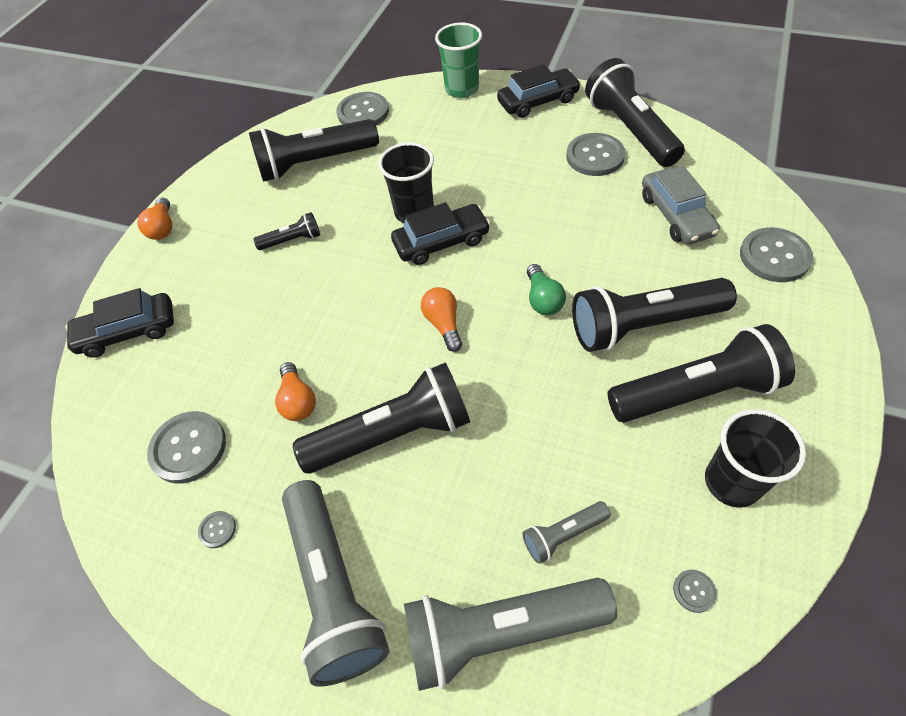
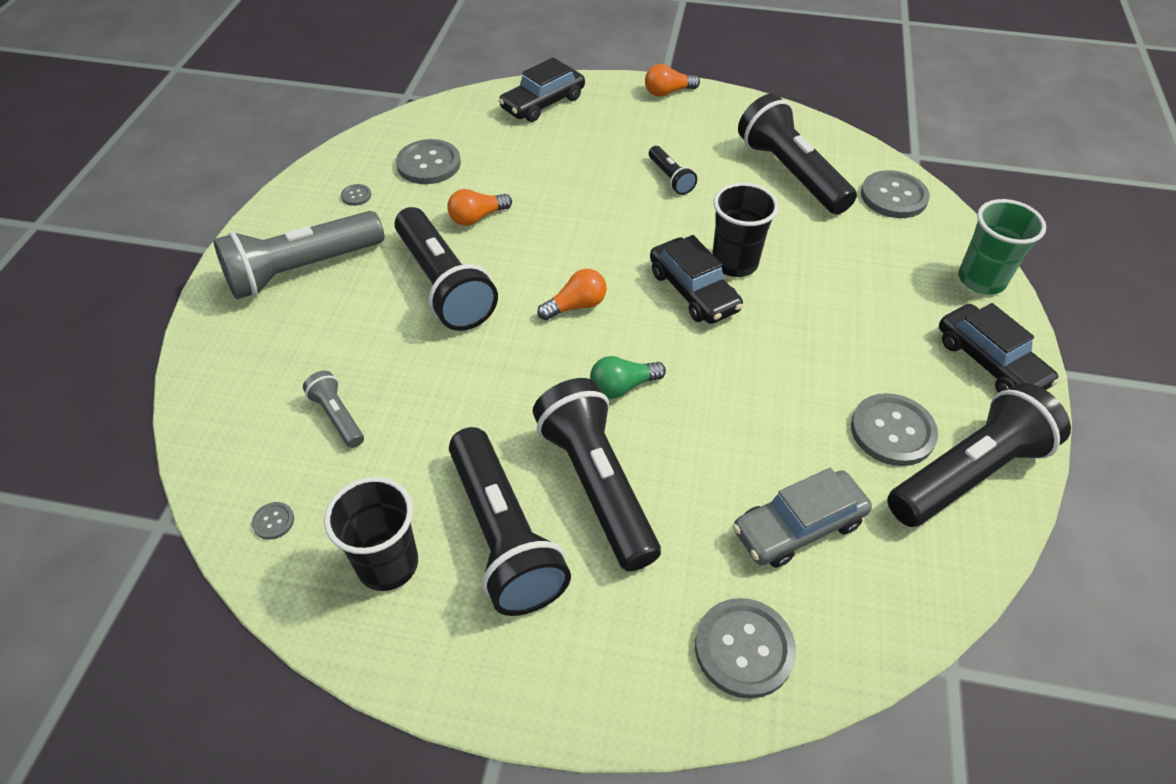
camera: 75 degrees right, 5 degrees down
black car [65,288,174,357] -> black car turned 105 degrees counterclockwise [499,57,585,122]
grey flashlight [404,578,617,691] -> none

